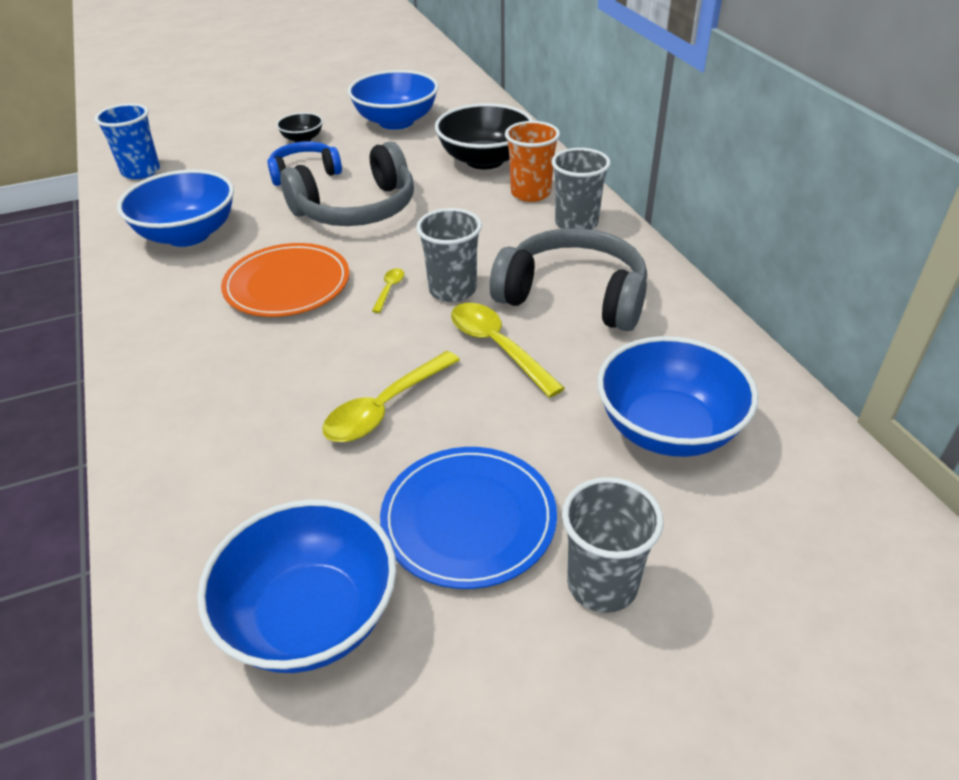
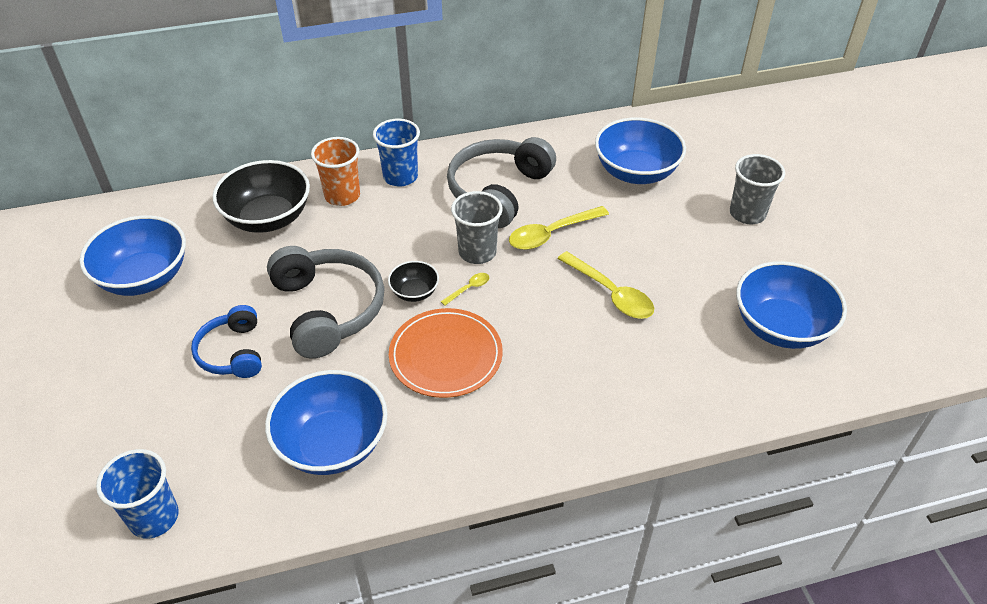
camera: 85 degrees left, 5 degrees up
black bowl [276,113,323,143] -> black bowl moved to [388,261,439,302]
yellow spoon [372,268,404,313] -> yellow spoon turned 120 degrees clockwise [440,273,489,306]
blue plate [380,447,557,589] -> none
grey cup [551,148,610,230] -> blue cup [373,119,420,187]

